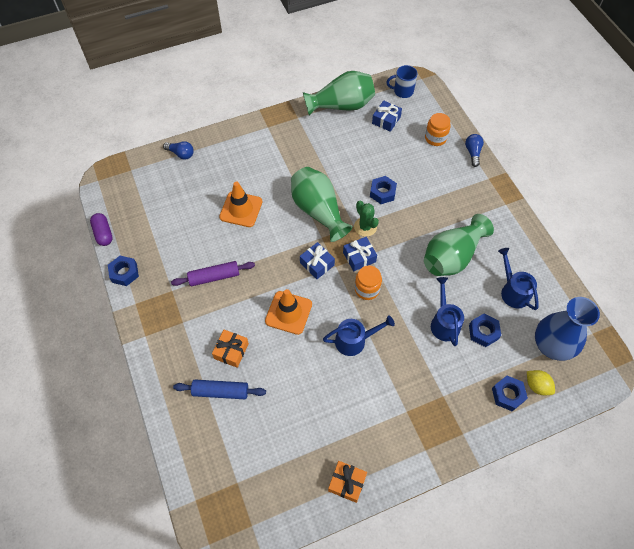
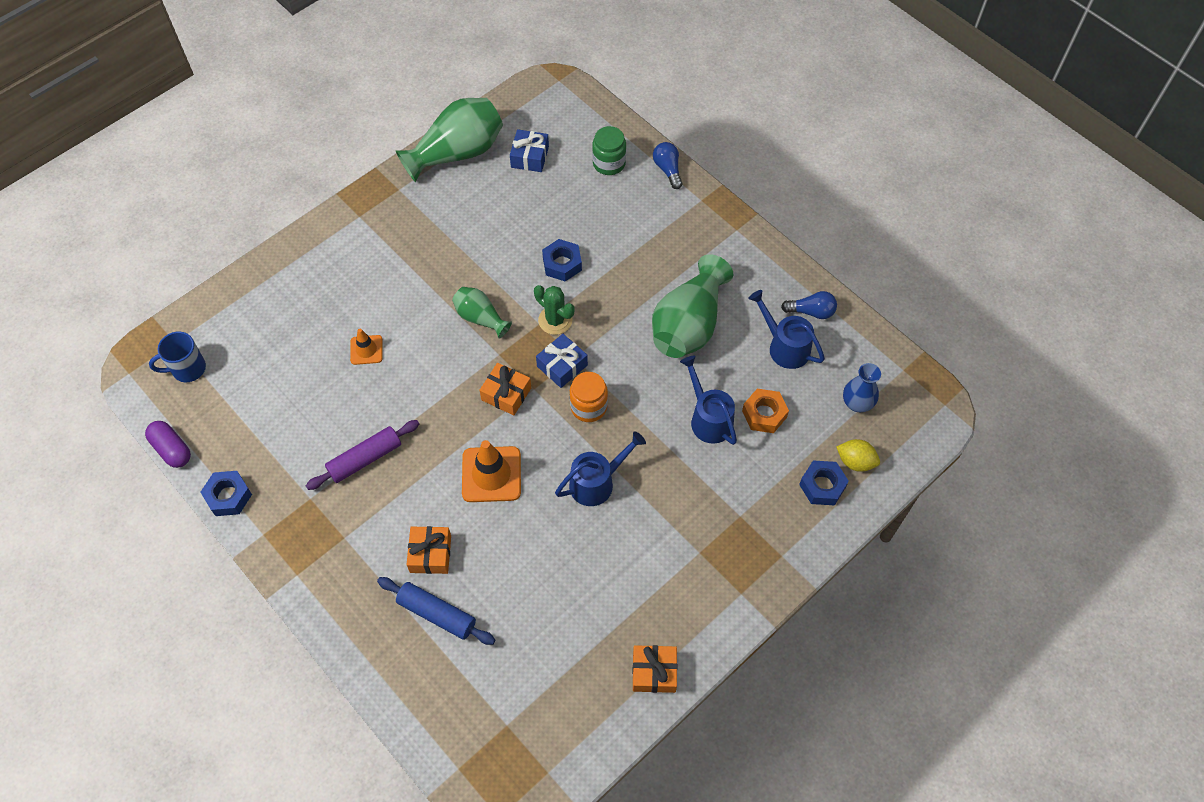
camera: 20 degrees left, 0 degrees up
blue light bulb [163,141,194,160] -> blue light bulb moved to [781,291,837,319]
blue rolling pin [173,380,266,399] -> blue rolling pin turned 45 degrees clockwise [377,577,495,645]
orange traffic cone [219,182,263,227] -> orange traffic cone [350,329,383,365], size x0.57
green vase [291,167,353,242] -> green vase [452,287,512,339], size x0.54
blue gift [300,242,335,279] -> orange gift [480,363,531,416]
blue mug [387,65,417,98] -> blue mug moved to [149,332,206,382]
orange jar [425,113,451,146] -> green jar [592,126,626,175]
blue nut [469,314,501,347] -> orange nut [742,389,789,433]
blue vase [535,297,600,361] -> blue vase [843,363,881,412], size x0.54

